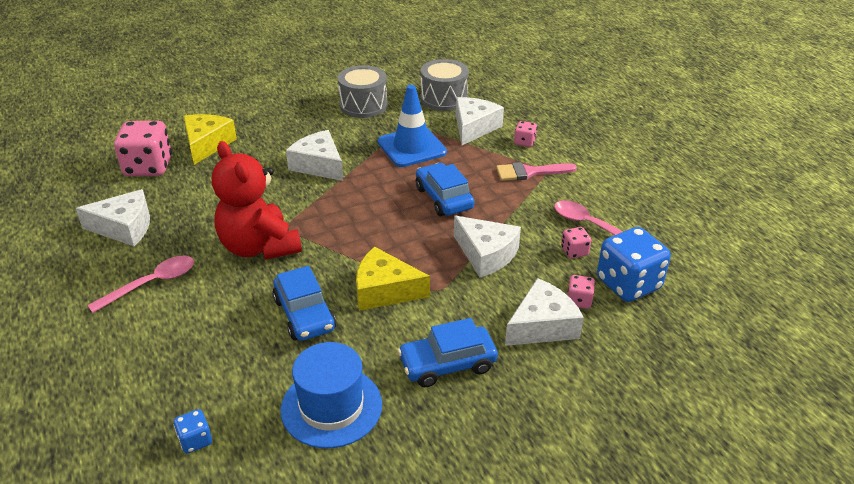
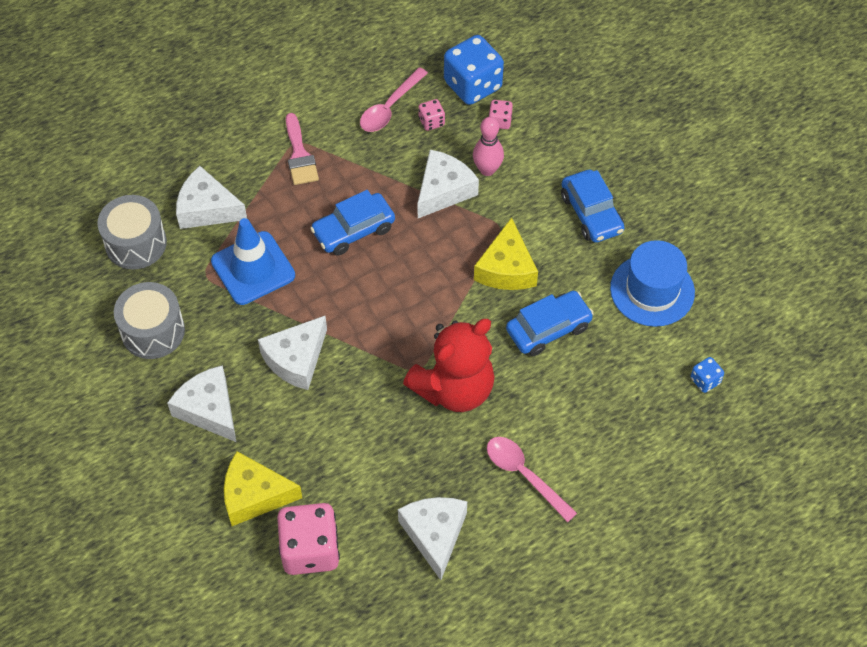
camera: 95 degrees left, 20 degrees up
white cheese [505,278,584,346] -> white cheese moved to [167,365,236,442]
pink dice [514,121,537,147] -> none
none -> pink bowling pin [473,117,504,176]

